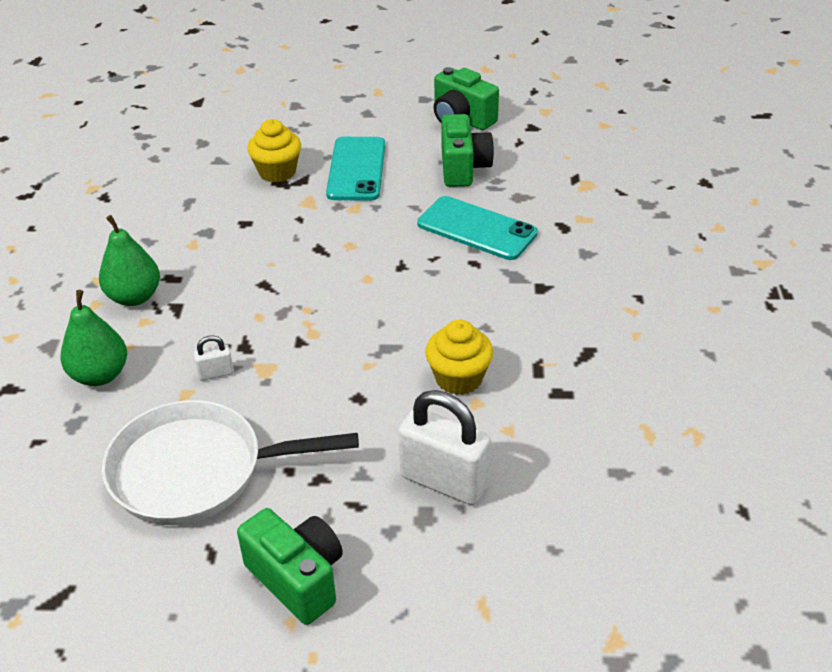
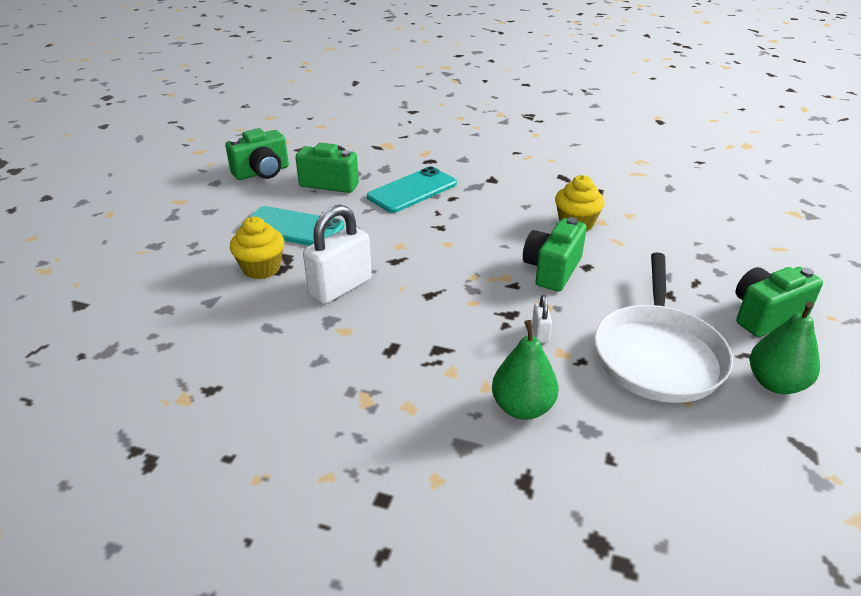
camera: 75 degrees left, 5 degrees down
green pear [99,215,160,306] -> green pear moved to [750,302,820,394]
white padlock [398,390,491,505] -> white padlock moved to [303,205,372,304]
none -> green camera [523,217,587,291]

